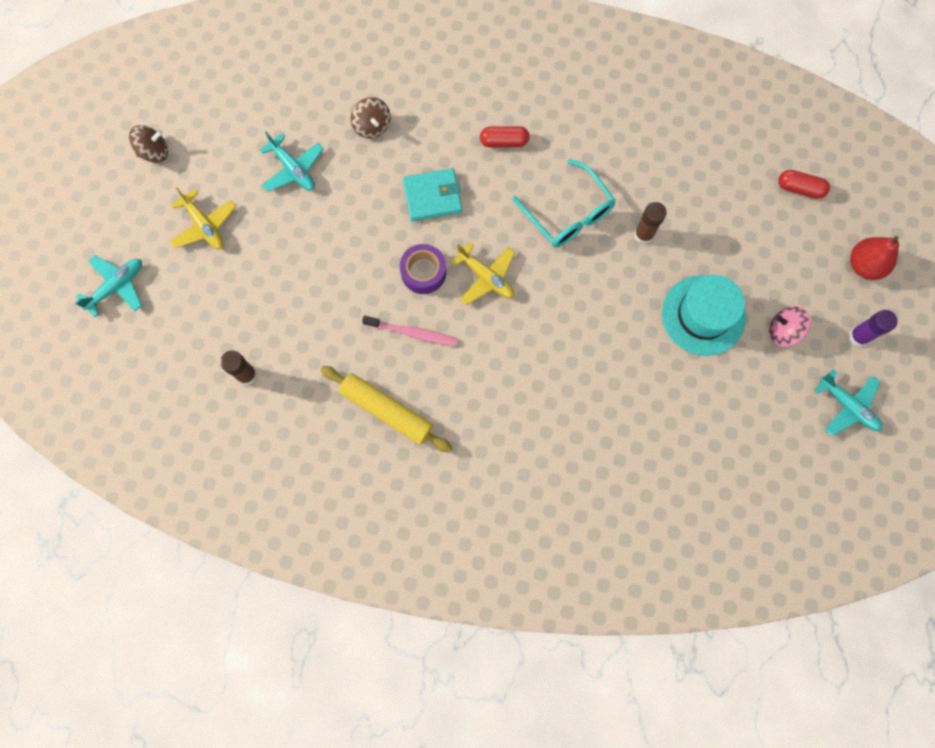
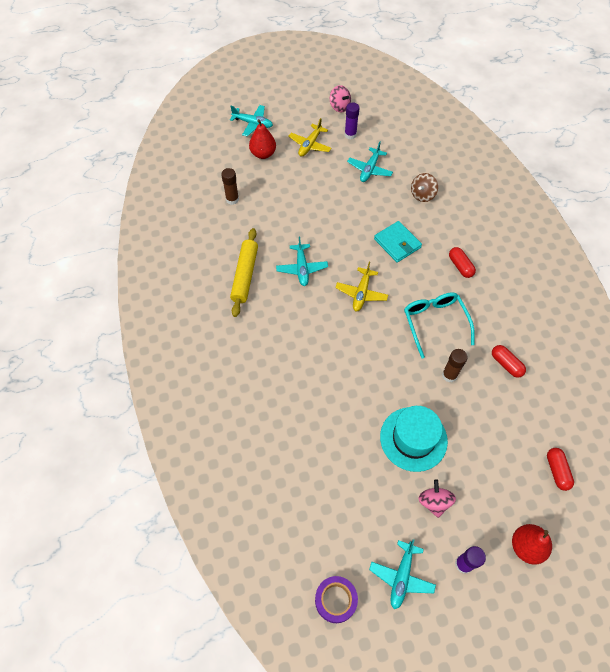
camera: 65 degrees right, 15 degrees down
brown spinning top [129,125,168,163] -> pink spinning top [330,85,351,112]
pink toothbrush [362,316,458,346] -> turquoise plane [276,237,328,286]
purple tape [400,244,446,294] -> purple tape moved to [315,576,358,623]
turquoise glasses [512,159,616,248] -> turquoise glasses turned 135 degrees clockwise [404,292,475,358]
none -> red pear [249,119,276,159]
none -> purple glue stick [345,102,359,139]
none -> red capsule [492,345,526,378]

